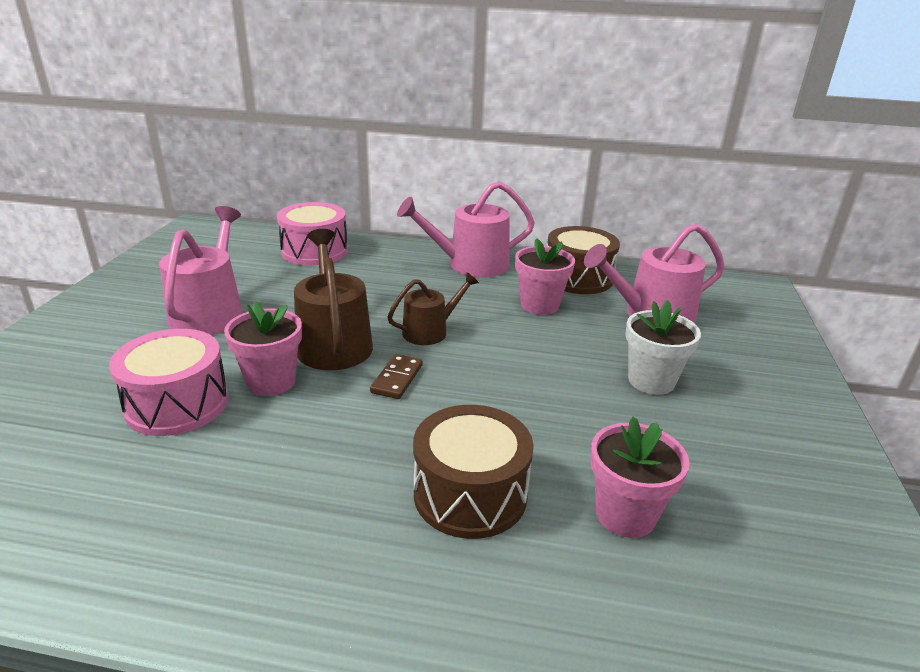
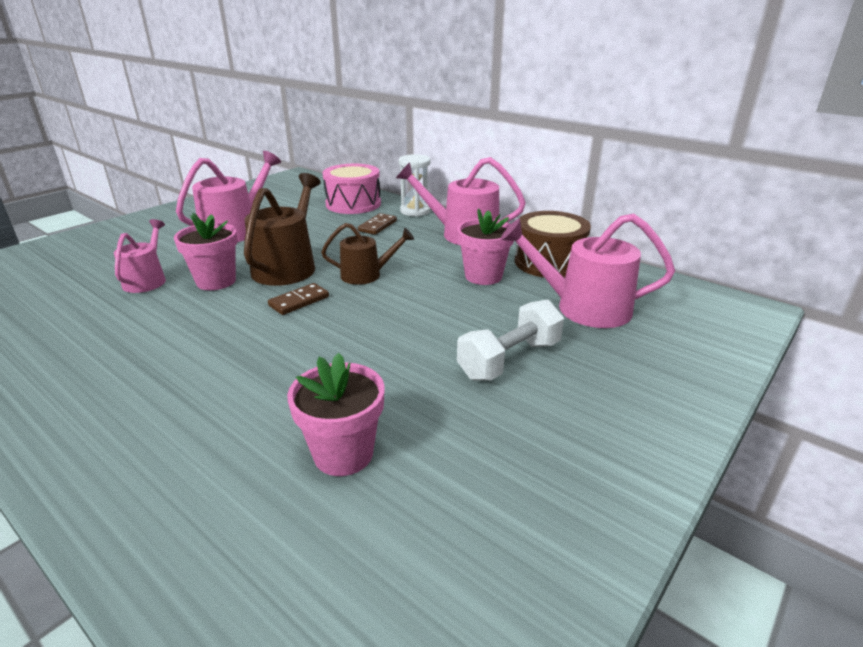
camera: 30 degrees right, 0 degrees up
pink drum [109,329,229,436] -> pink watering can [114,219,166,293]
brown drum [413,405,534,539] -> none
white flower pot [626,300,701,395] -> white dumbbell [457,299,564,380]
none -> brown domino [358,213,397,235]
none -> white hourglass [399,154,431,217]

